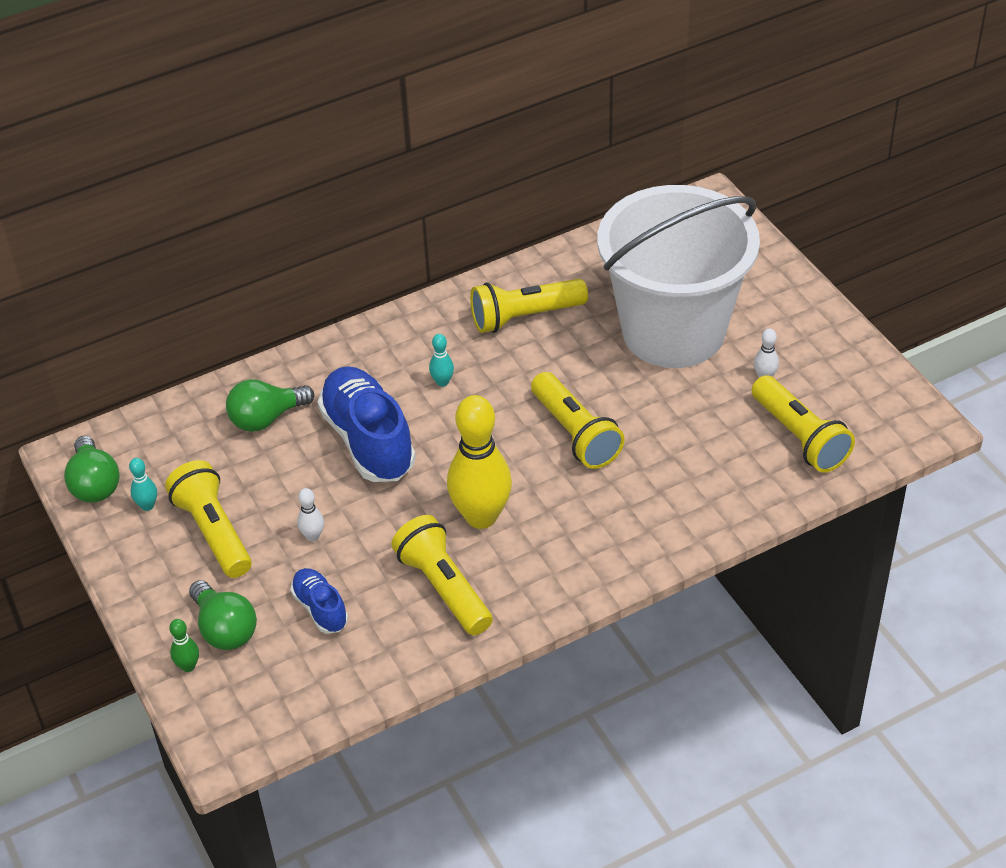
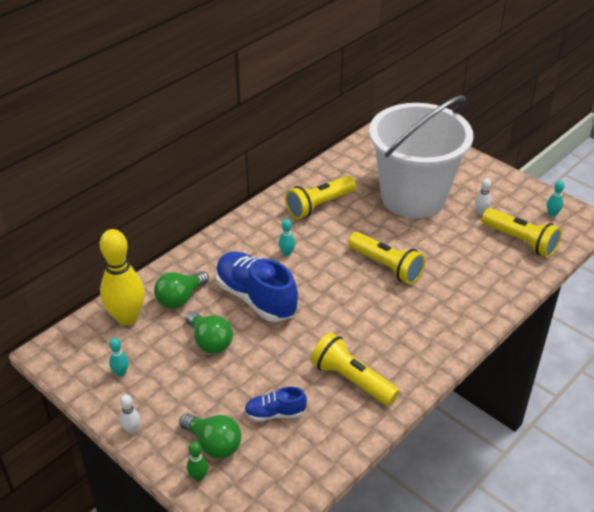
camera: 20 degrees left, 5 degrees down
green light bulb [64,436,120,503] -> green light bulb moved to [185,311,233,354]
yellow flashlight [165,460,252,578] -> none
blue shoe [290,568,348,634] -> blue shoe turned 45 degrees counterclockwise [244,386,307,422]
white bowling pin [297,488,324,541] -> white bowling pin moved to [120,395,140,434]
yellow bowling pin [447,395,512,529] -> yellow bowling pin moved to [100,229,145,326]
none -> turquoise bowling pin [547,180,565,217]

